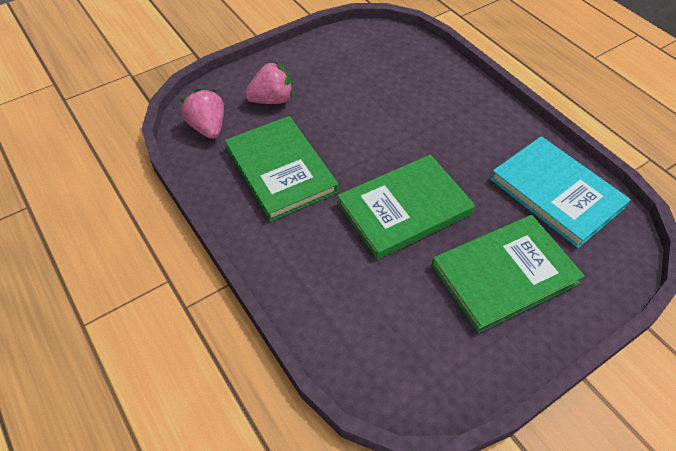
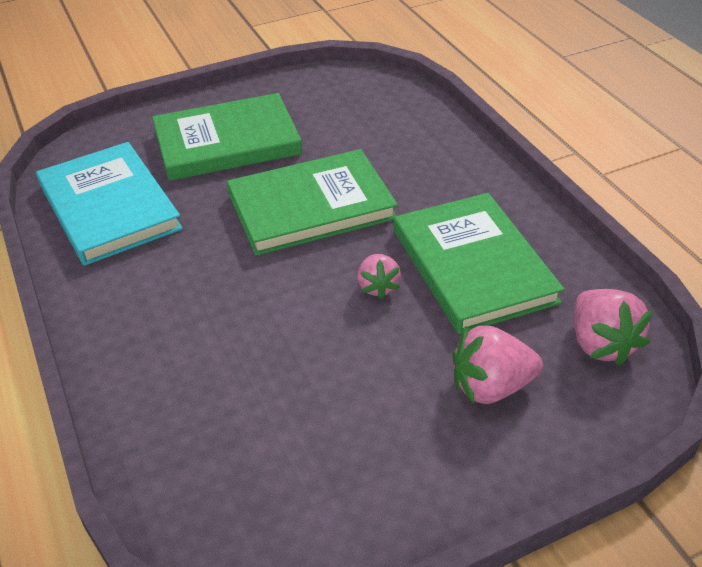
camera: 170 degrees left, 10 degrees down
none -> pink strawberry [357,254,401,299]

